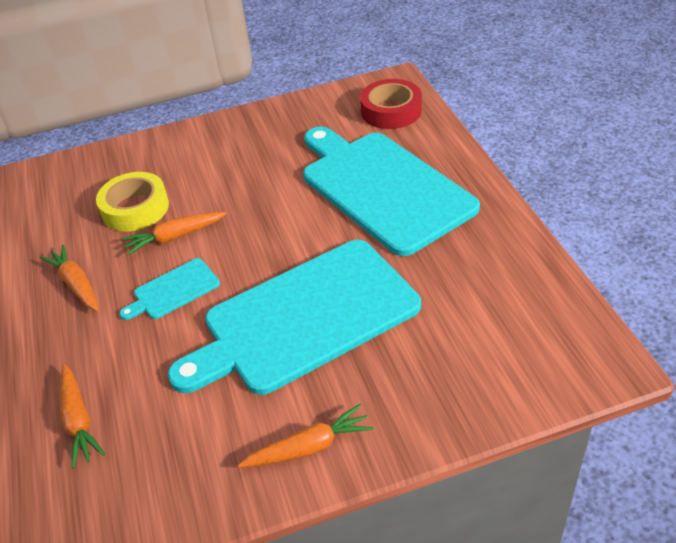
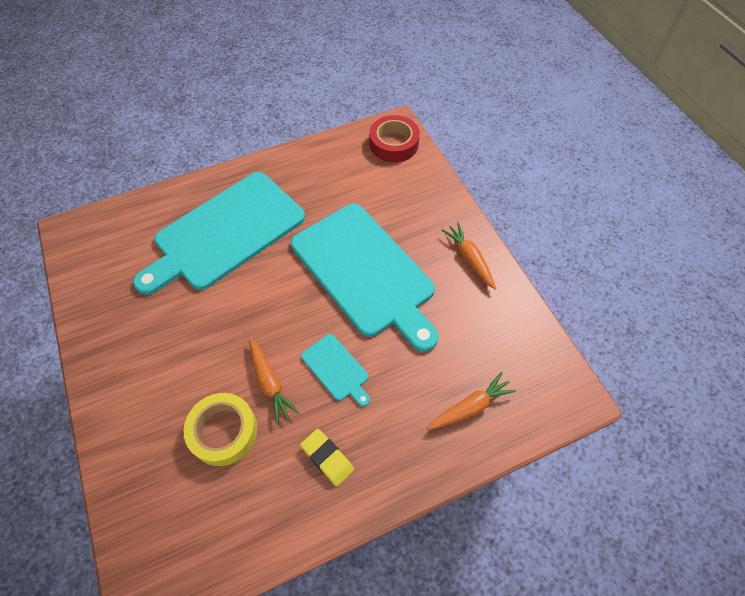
camera: 100 degrees left, 15 degrees up
orange carrot [40,245,99,311] -> yellow eraser [300,429,354,487]
red tape [360,79,422,129] -> red tape moved to [369,115,420,162]

